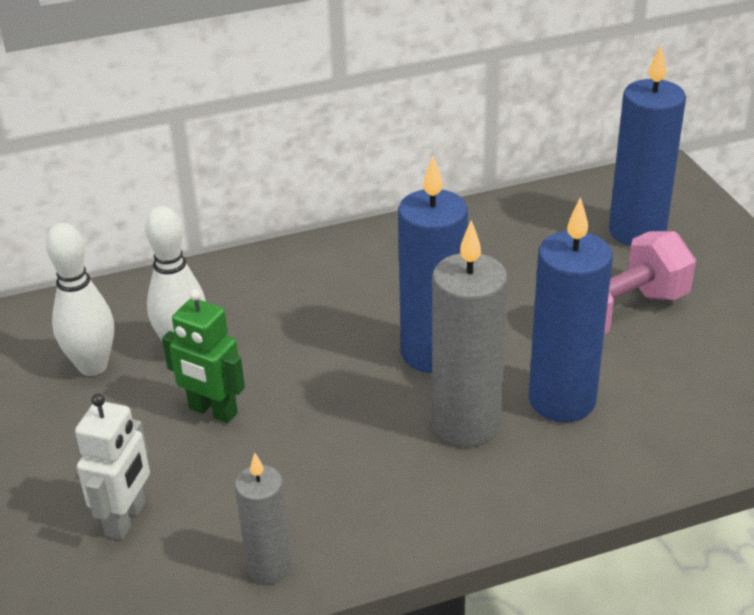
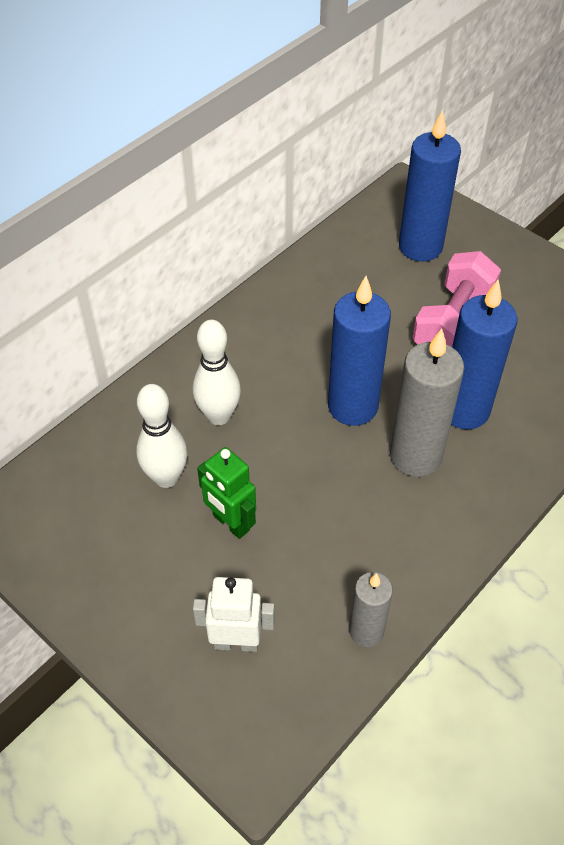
camera: 30 degrees left, 15 degrees up
white bowling pin [46,223,114,376] -> white bowling pin moved to [193,320,241,425]
white robot [75,393,150,540] -> white robot turned 75 degrees counterclockwise [193,577,275,652]
green robot [162,289,245,423] -> green robot turned 45 degrees clockwise [197,447,256,539]

